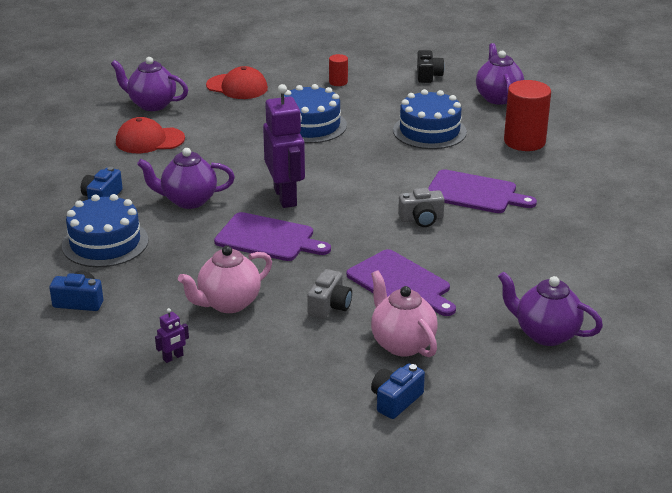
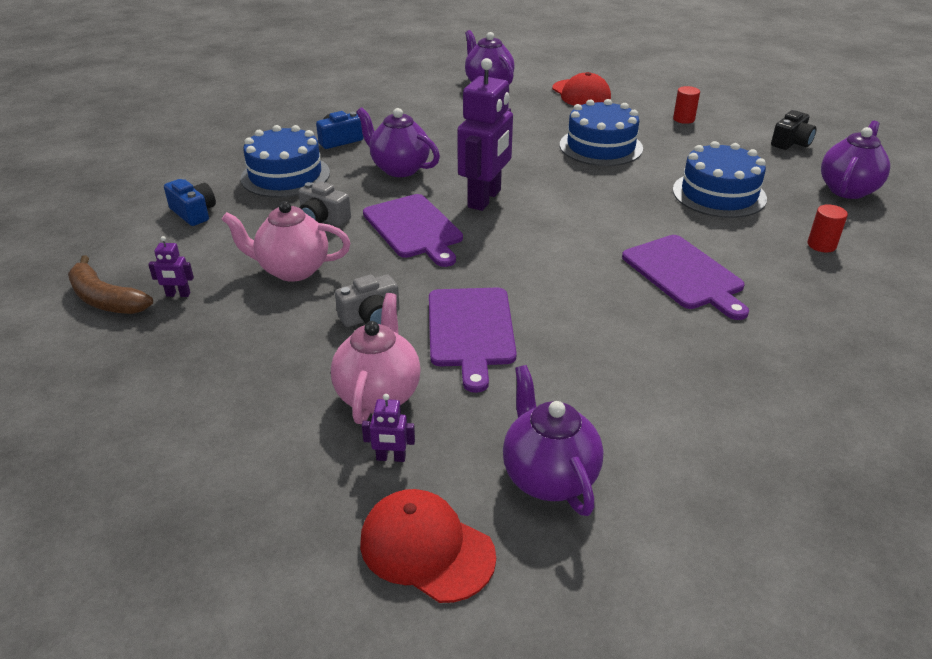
camera: 40 degrees right, 5 degrees up
red cap [116,117,185,153] -> red cap moved to [360,489,496,603]
blue camera [371,363,425,419] -> none
grey camera [398,188,445,227] -> grey camera moved to [298,182,351,226]
red cylinder [504,80,551,151] -> red cylinder [808,204,848,252], size x0.50
none -> brown banana [68,255,153,314]
none -> purple robot [362,394,415,462]

